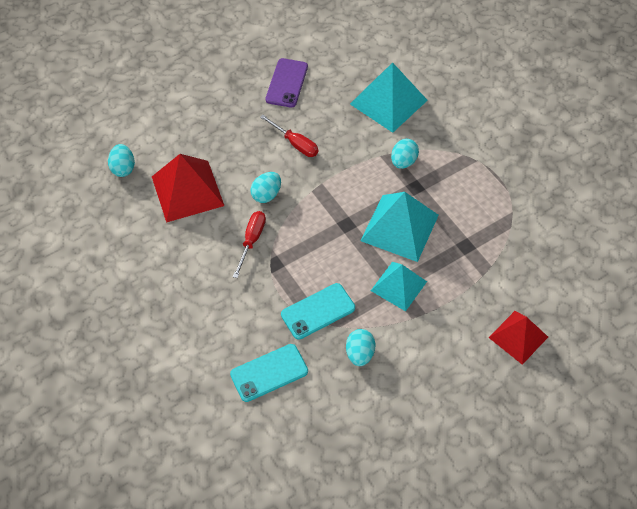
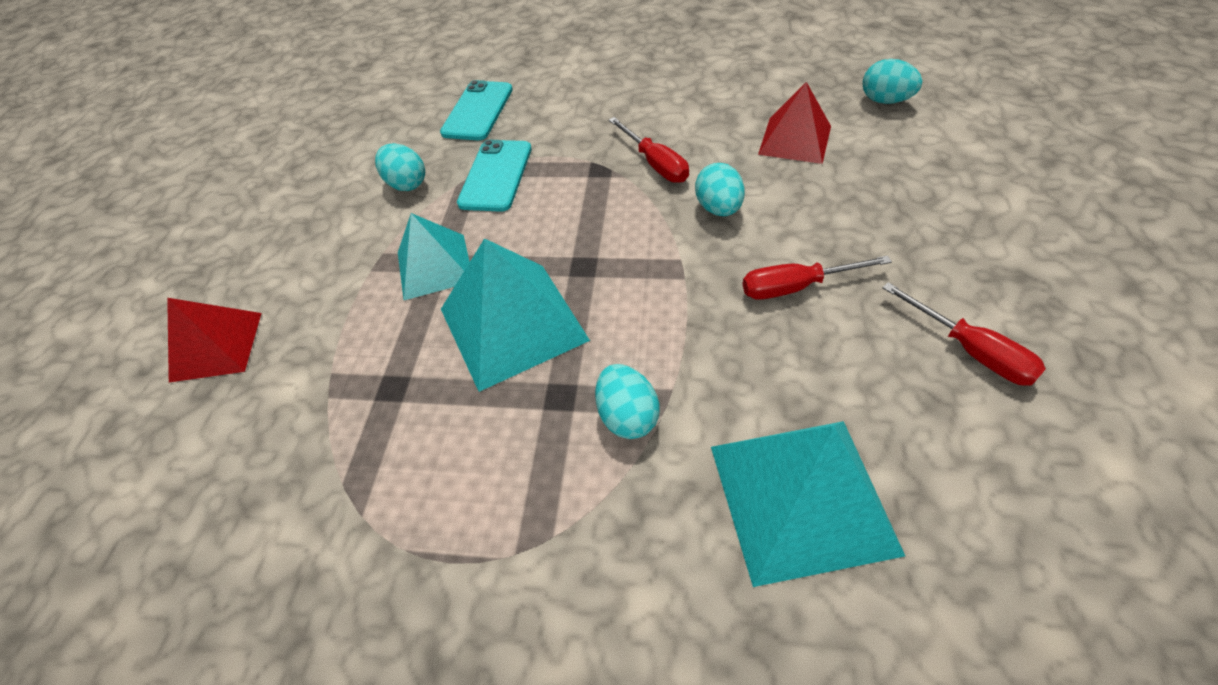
camera: 135 degrees right, 5 degrees down
red pyramid [152,154,224,223] -> red pyramid [758,82,831,164], size x0.65
purple phone [266,58,308,108] -> red screwdriver [883,282,1046,386]

